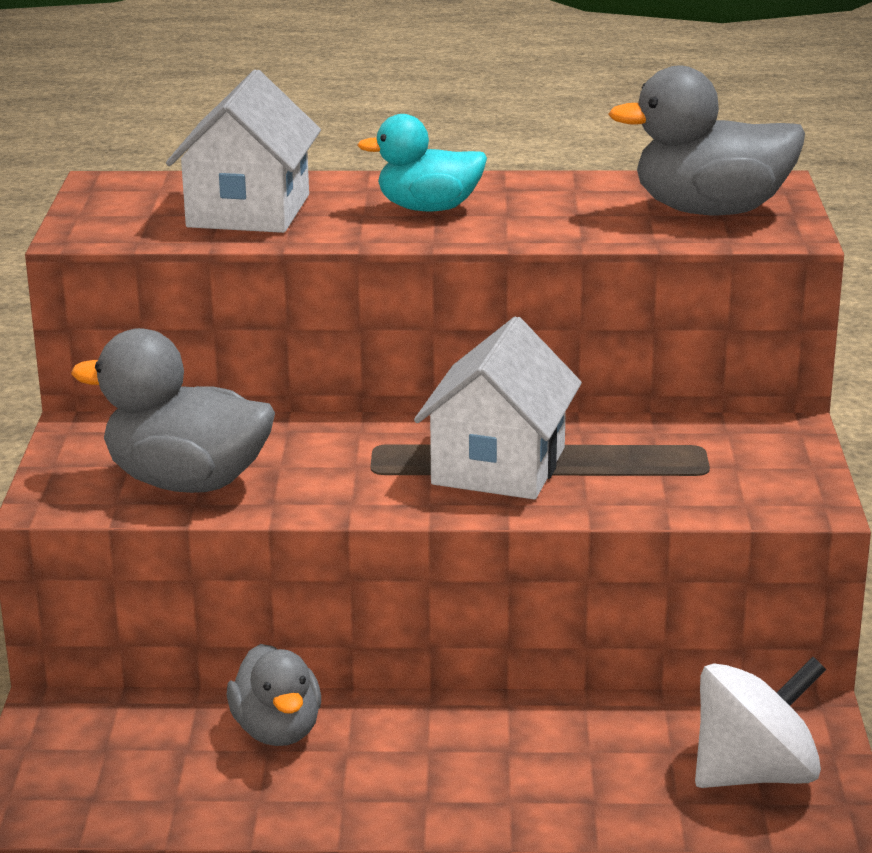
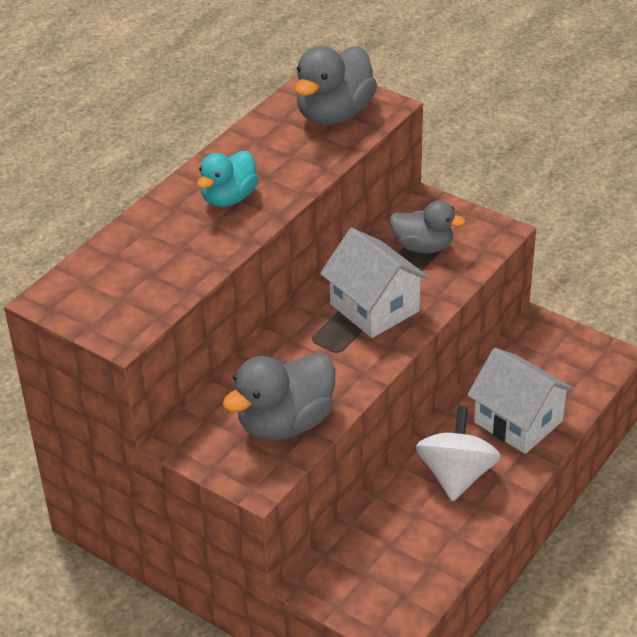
camera: 55 degrees left, 15 degrees up
white house [166,70,321,233] -> white house moved to [467,348,575,454]
grey duck [227,644,321,746] -> grey duck moved to [390,200,466,253]
white spinning top [695,657,826,788] -> white spinning top moved to [416,406,501,501]

